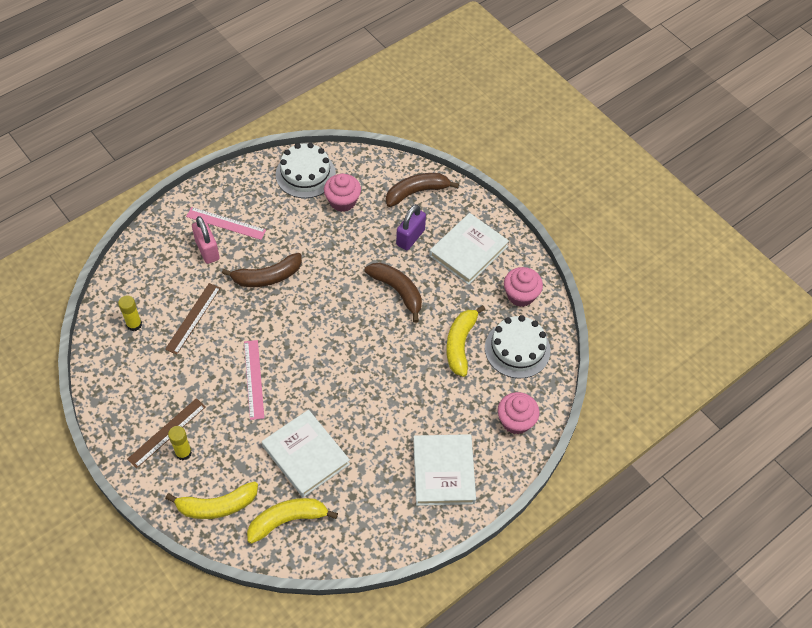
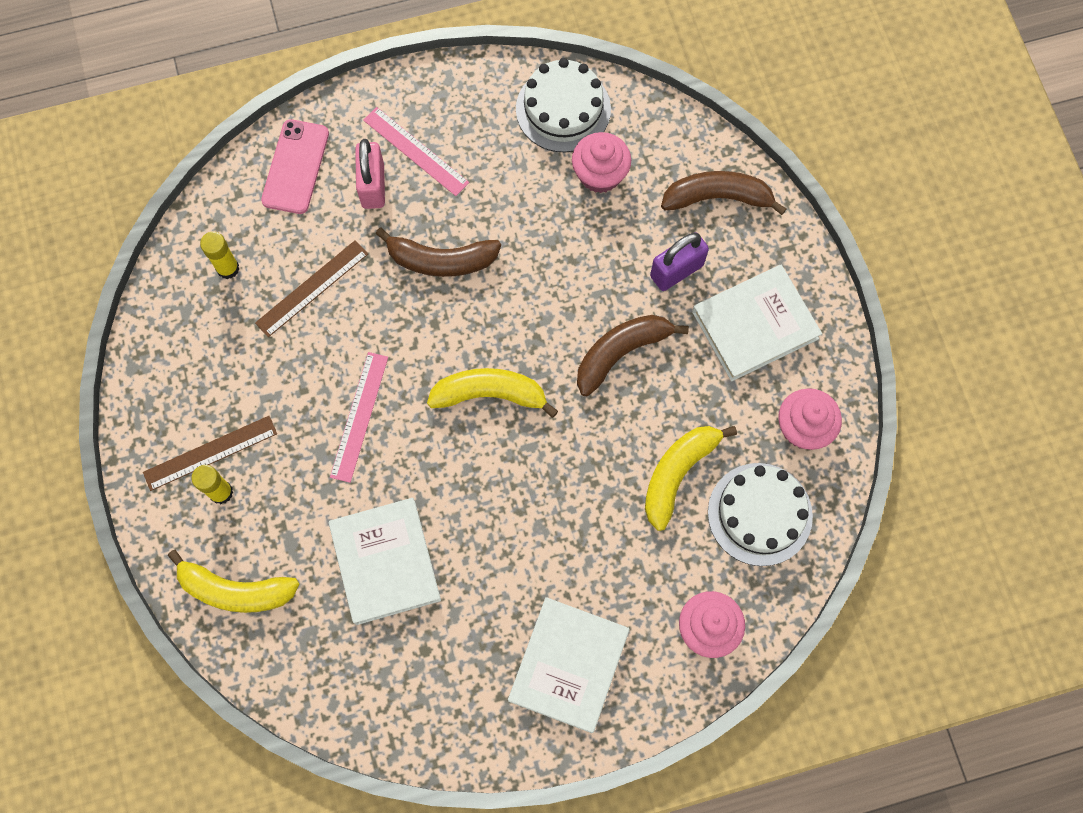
camera: 25 degrees right, 15 degrees up
yellow banana [247,498,338,544] -> yellow banana moved to [427,368,558,418]
brown banana [365,263,422,323] -> brown banana turned 105 degrees counterclockwise [577,315,689,396]
none -> pink phone [261,119,329,214]

